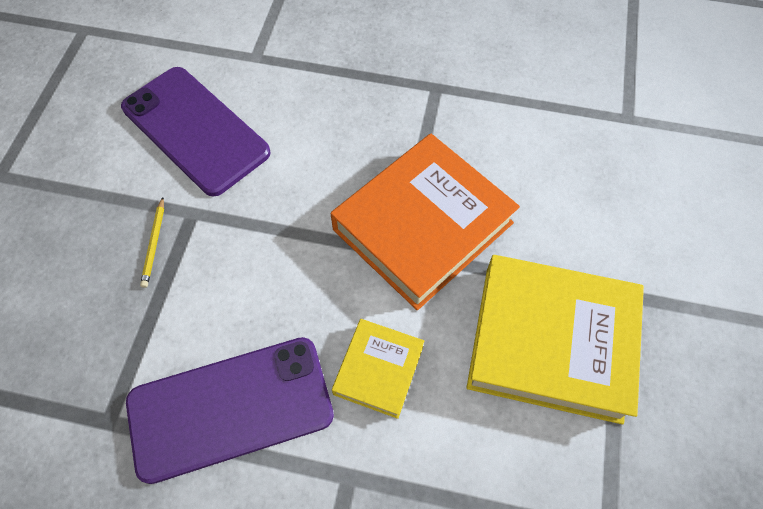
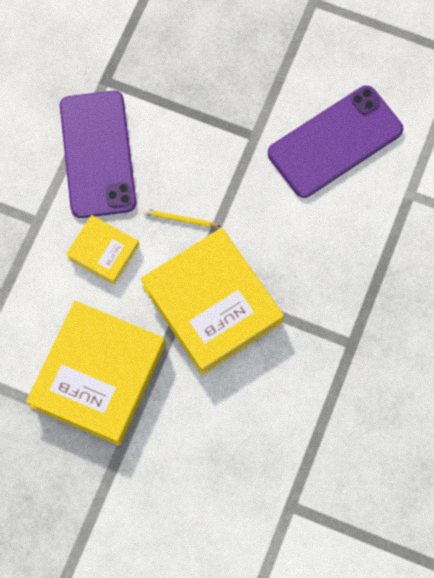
camera: 100 degrees right, 10 degrees up
yellow pencil [140,197,164,288] -> yellow pencil moved to [144,209,220,227]
orange book [330,134,520,310] -> yellow book [141,228,284,375]

